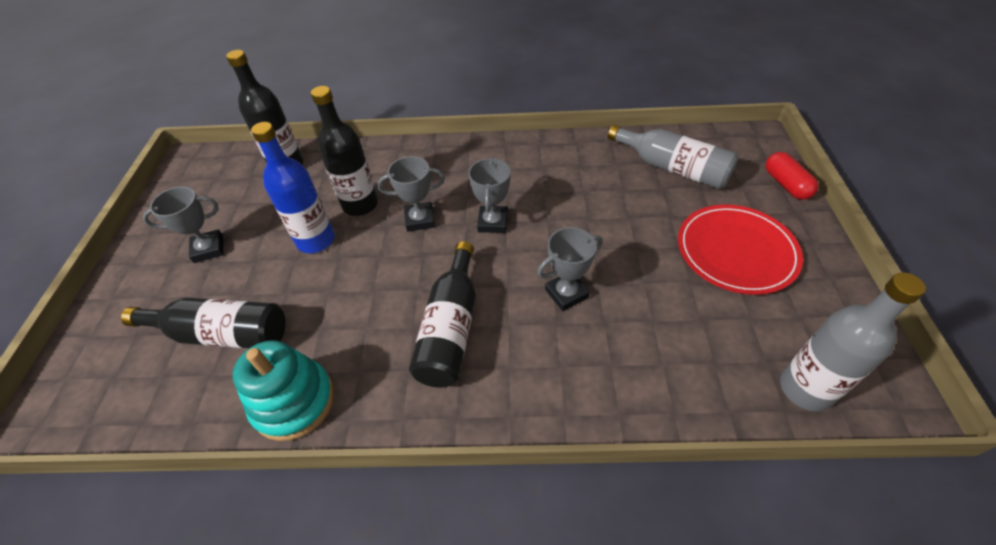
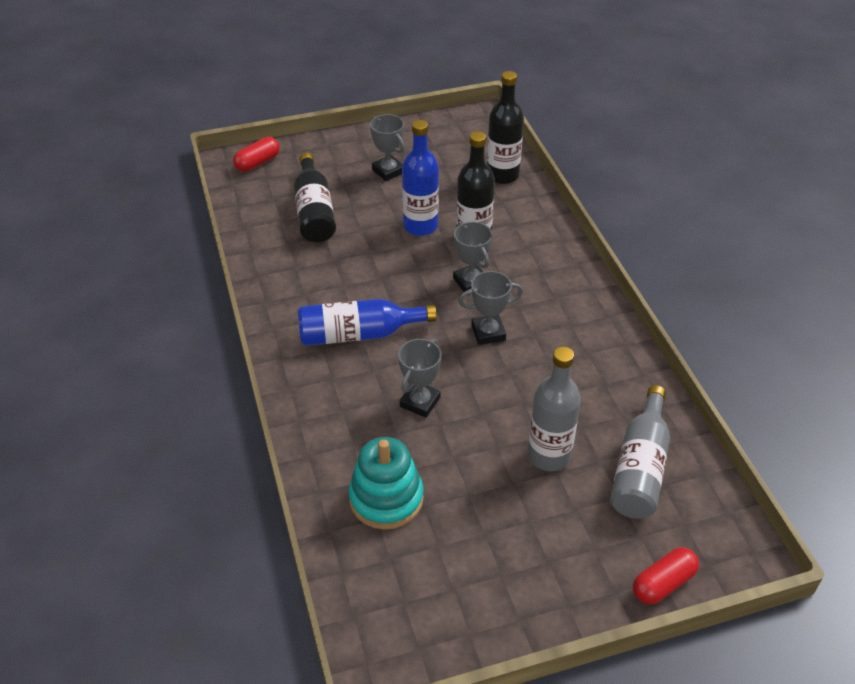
camera: 70 degrees right, 5 degrees down
turquoise stacking toy [233,340,334,441] -> turquoise stacking toy moved to [348,437,424,530]
black bottle [409,241,476,388] -> blue bottle [298,299,437,346]
grey trophy [537,227,603,311] -> grey trophy turned 75 degrees clockwise [398,339,442,418]
red plate [678,205,803,295] -> none
grey bottle [780,272,926,411] -> grey bottle moved to [528,347,581,471]
none -> red capsule [233,137,280,172]

